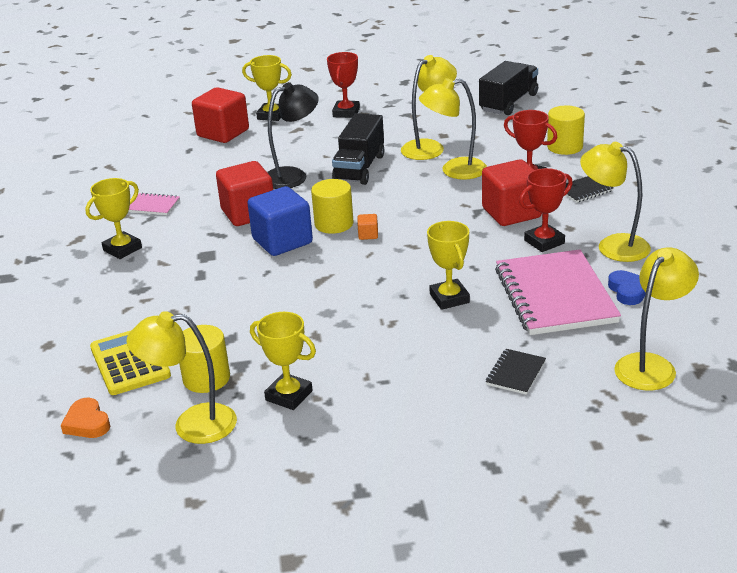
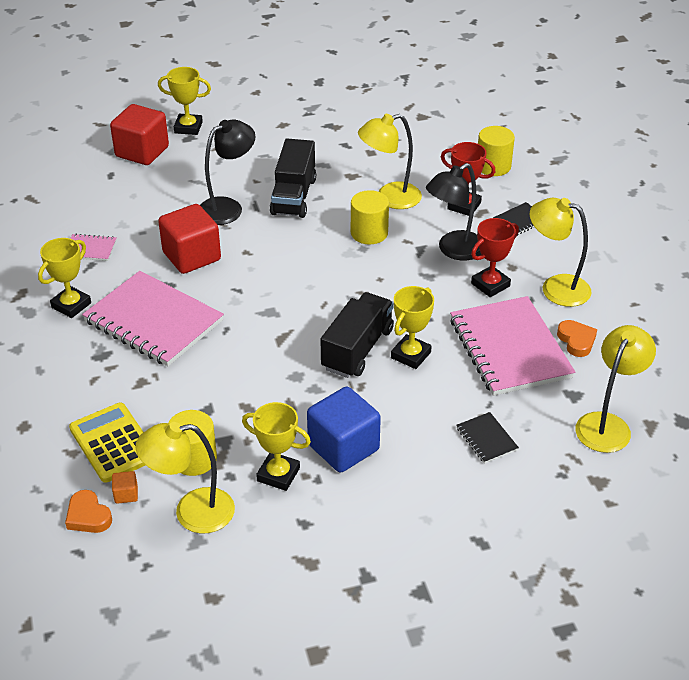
camera: 10 degrees left, 10 degrees up
blue cube [247,186,313,256] -> blue cube moved to [307,387,381,472]
yellow cylinder [311,179,353,234] -> yellow cylinder moved to [351,190,389,244]
red trophy [327,52,360,118] -> none
orange cube [357,214,378,240] -> orange cube moved to [112,471,138,504]
yellow lamp [401,55,457,160] -> none
yellow trophy [427,221,470,310] -> yellow trophy turned 60 degrees clockwise [391,286,434,369]
black truck [479,61,538,115] -> black truck moved to [320,292,394,378]
red cube [482,159,542,226] -> black lamp [426,163,482,261]
black notebook [486,349,546,395] -> black notebook turned 45 degrees counterclockwise [456,412,519,464]
blue heart [608,270,646,305] -> orange heart [557,320,597,357]
none -> pink notebook [82,271,224,366]

